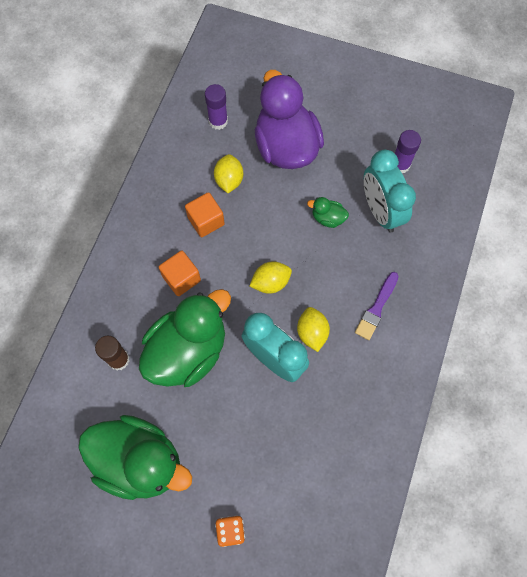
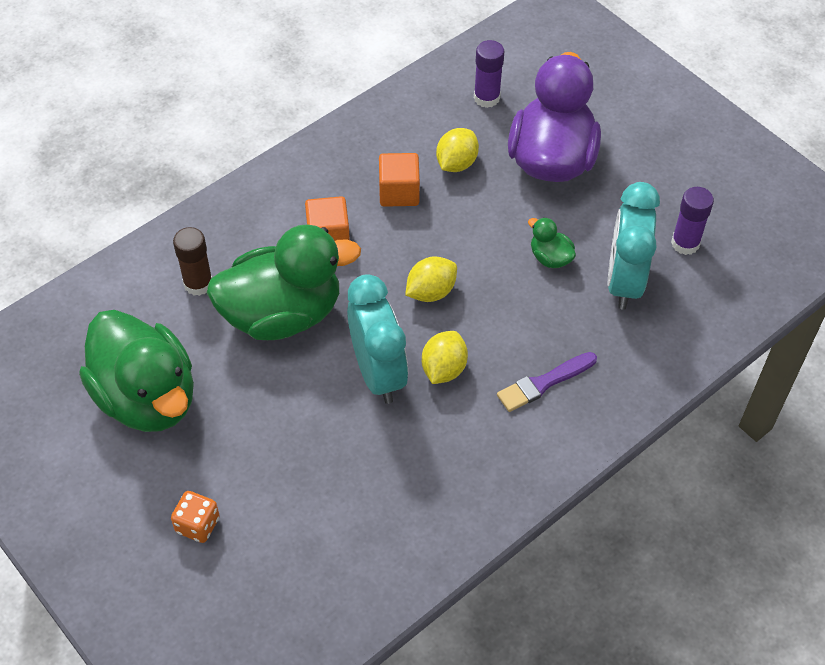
camera: 30 degrees right, 15 degrees down
yellow lemon [250,262,292,294] -> yellow lemon turned 45 degrees counterclockwise [405,256,457,302]

